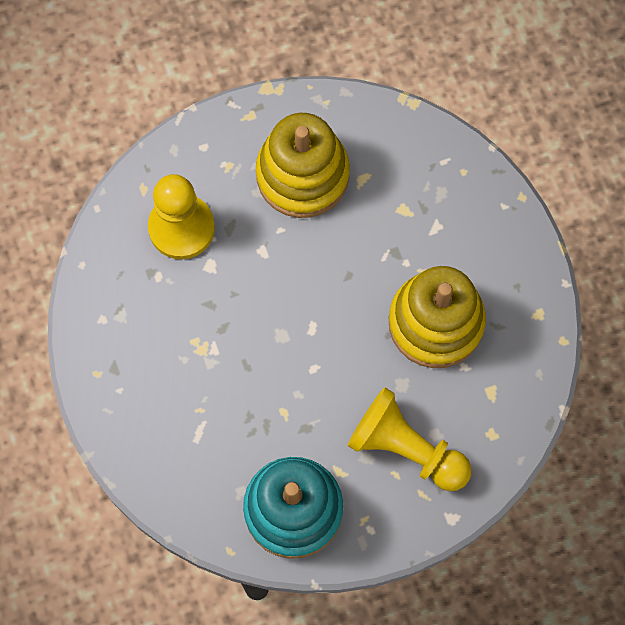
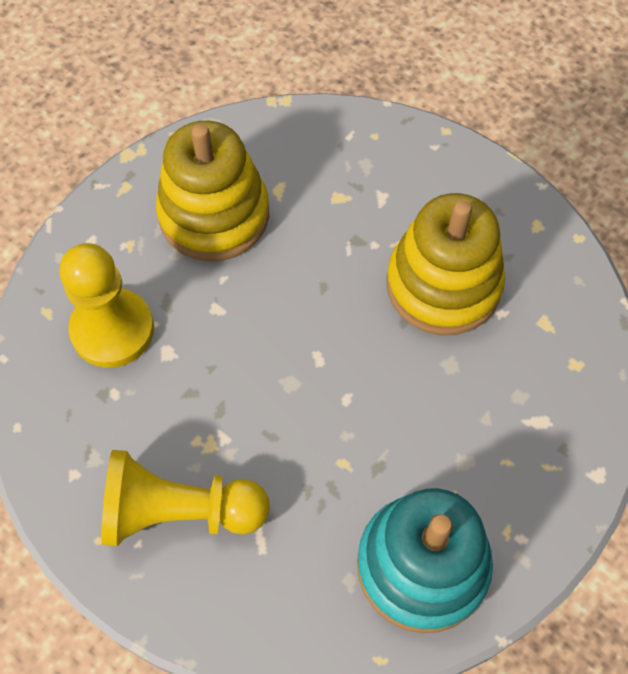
camera: 30 degrees left, 10 degrees down
yellow pawn [347,387,471,491] -> yellow pawn moved to [101,450,270,546]

